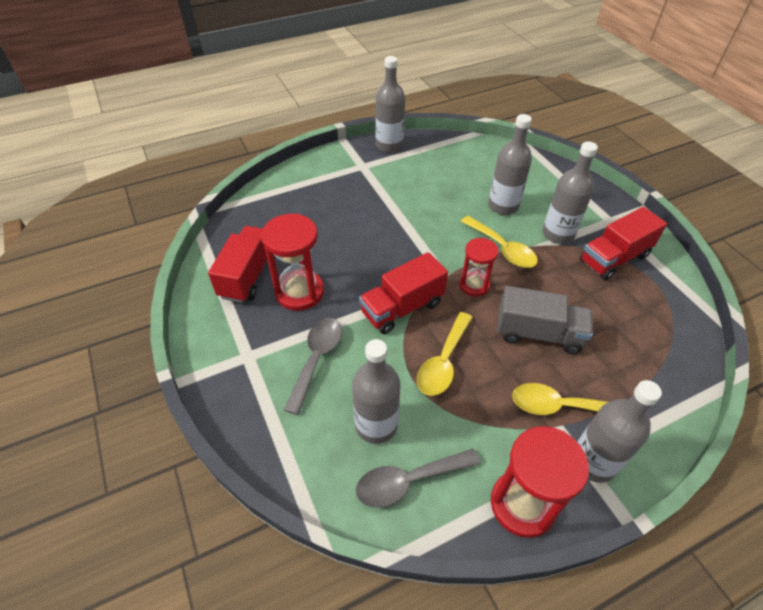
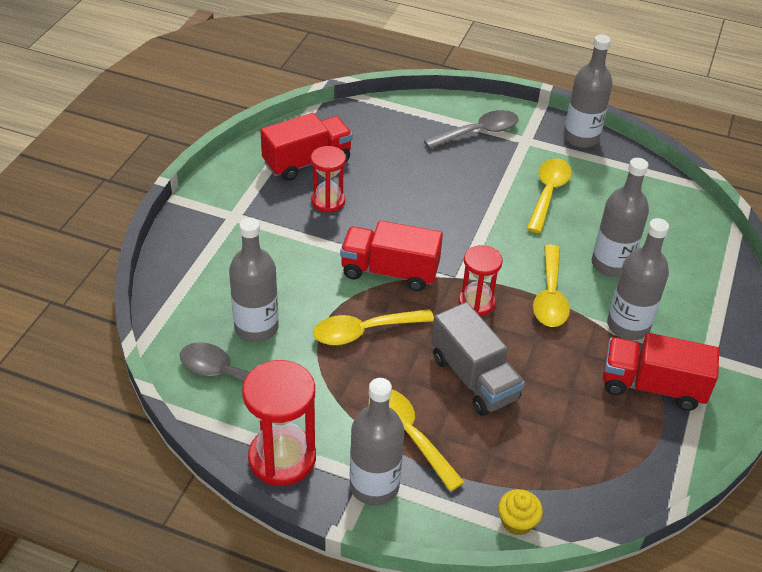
camera: 45 degrees right, 5 degrees down
red hourglass [262,214,324,311] -> red hourglass [311,146,346,213], size x0.63
grey spoon [284,318,342,415] -> grey spoon moved to [424,110,519,149]
none -> yellow cupcake [498,489,543,536]
none -> yellow spoon [526,158,572,233]

